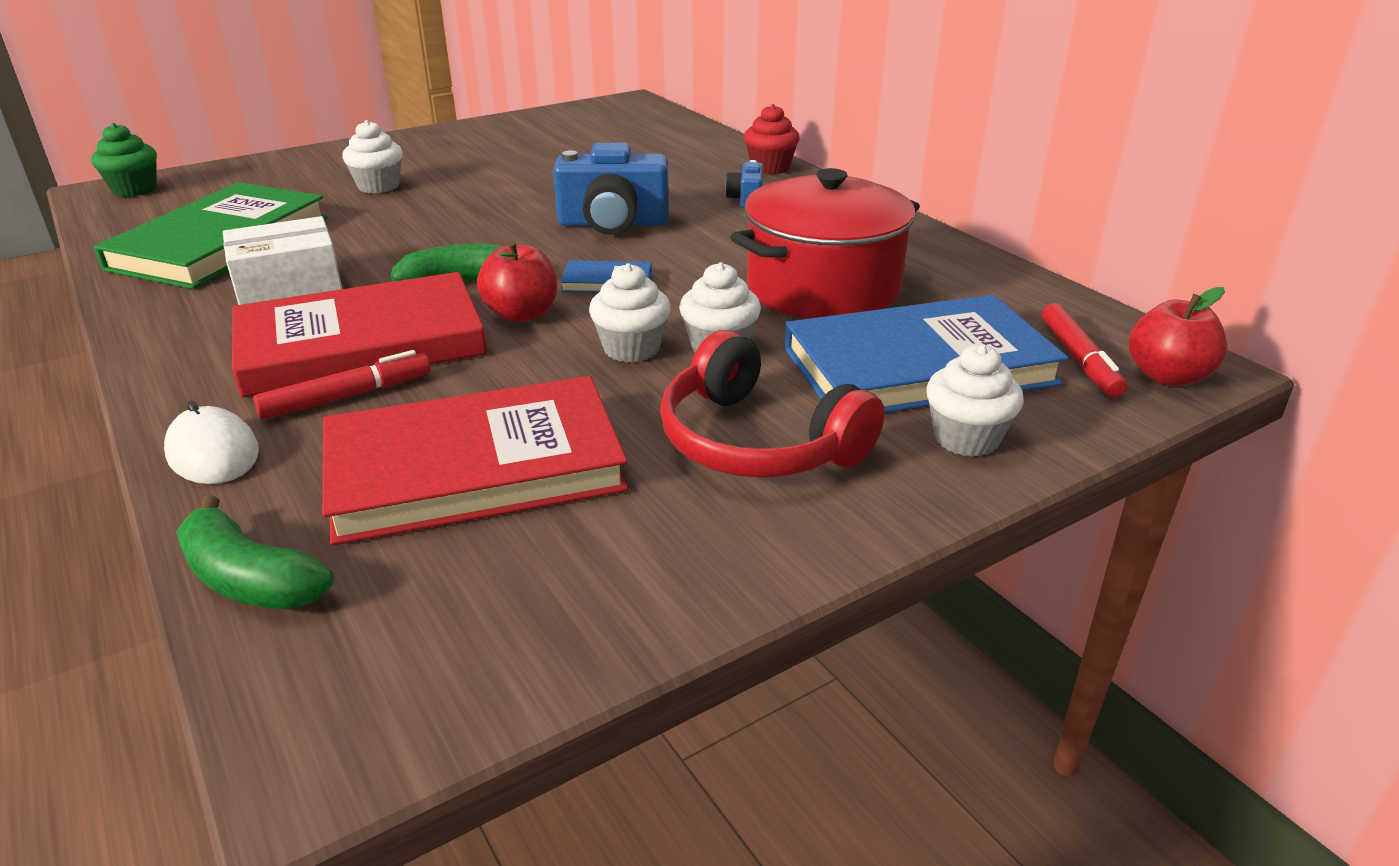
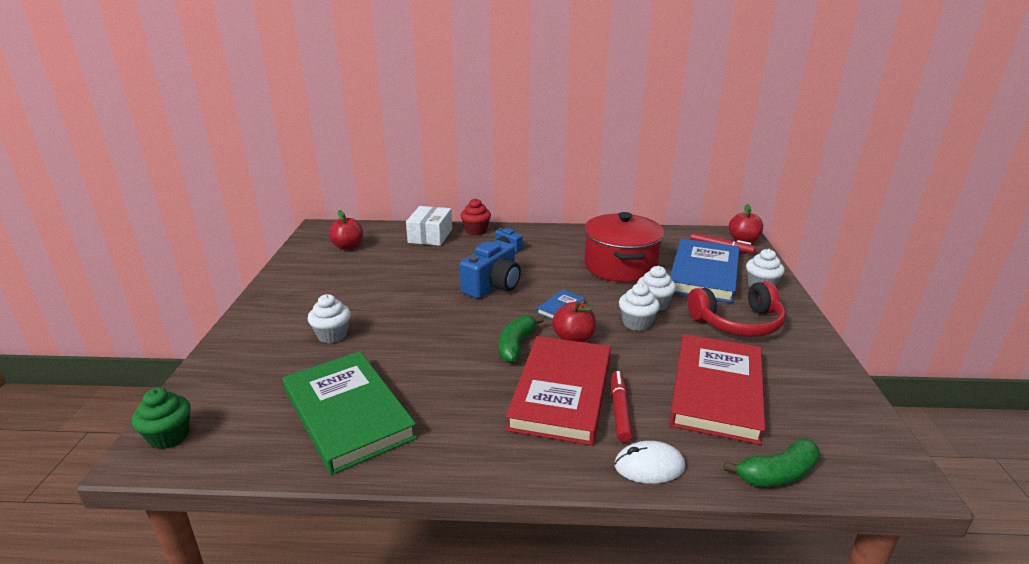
camera: 55 degrees left, 5 degrees down
white box [223,216,342,305] -> white box moved to [406,206,452,246]
none -> red apple [329,210,363,250]

